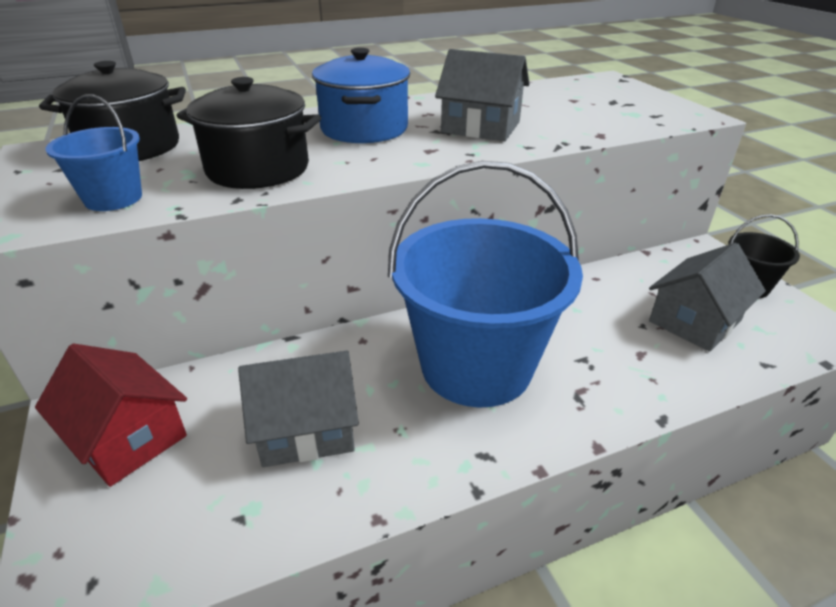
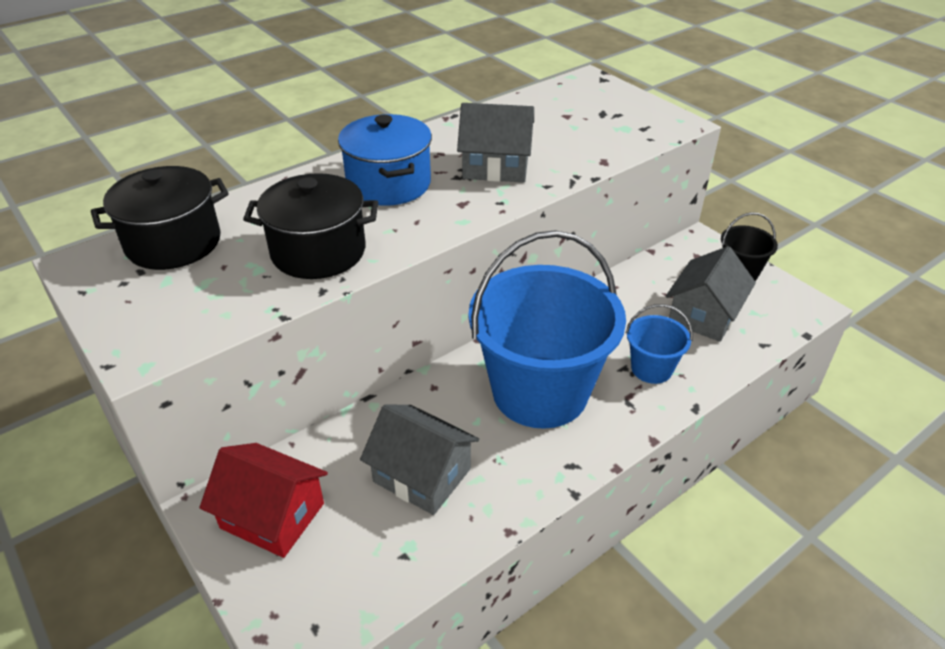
camera: 15 degrees left, 5 degrees up
blue bucket [45,94,142,211] -> blue bucket moved to [626,304,693,384]
grey house [238,351,359,467] -> grey house turned 60 degrees clockwise [360,405,479,515]

